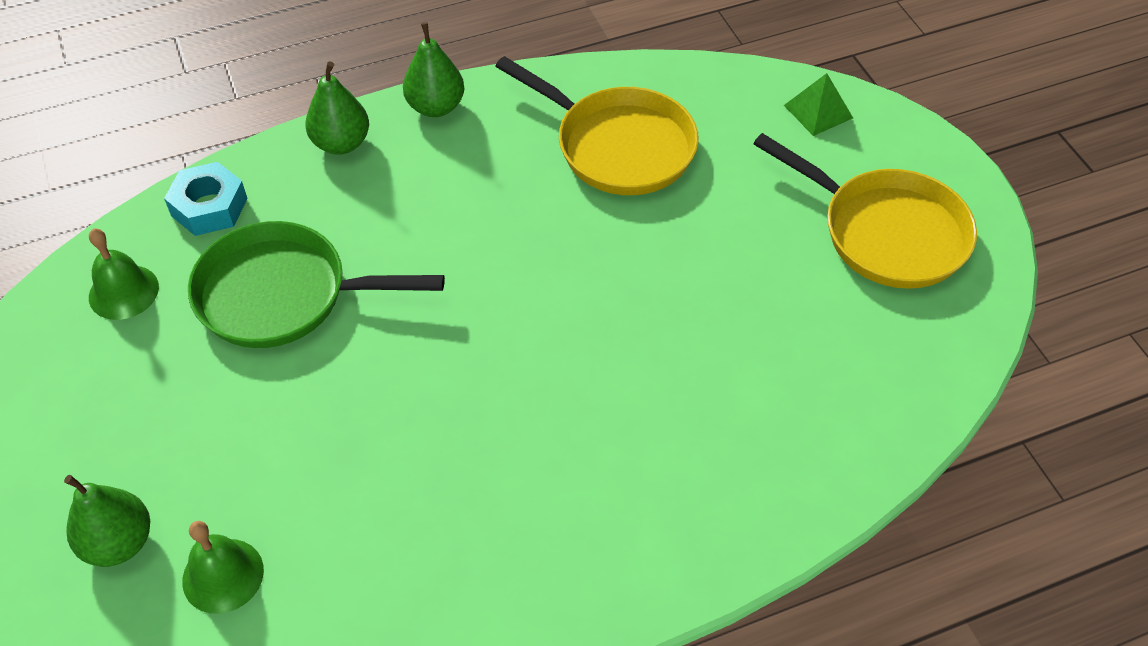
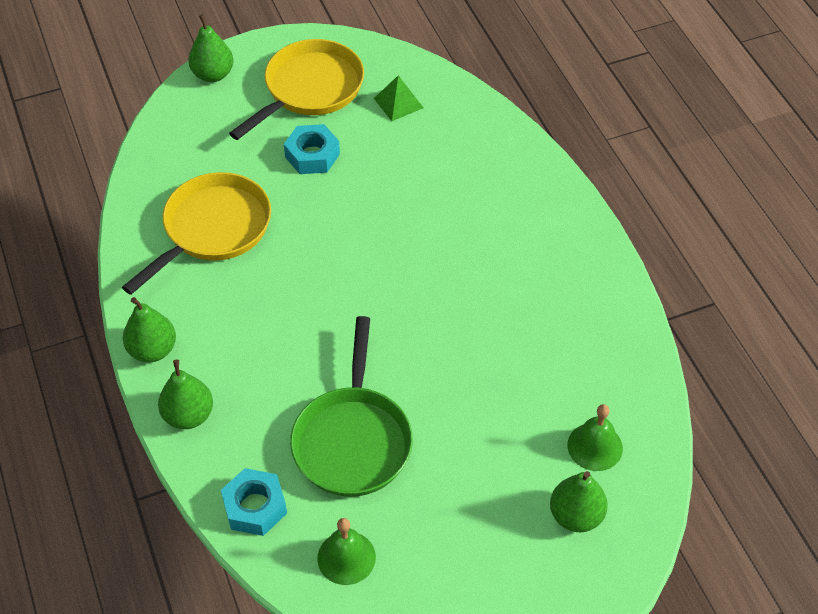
camera: 90 degrees left, 0 degrees up
green pyramid [784,73,853,136] -> green pyramid moved to [374,75,423,121]
none -> green pear [188,14,233,82]
none -> turquoise nut [284,124,340,174]

